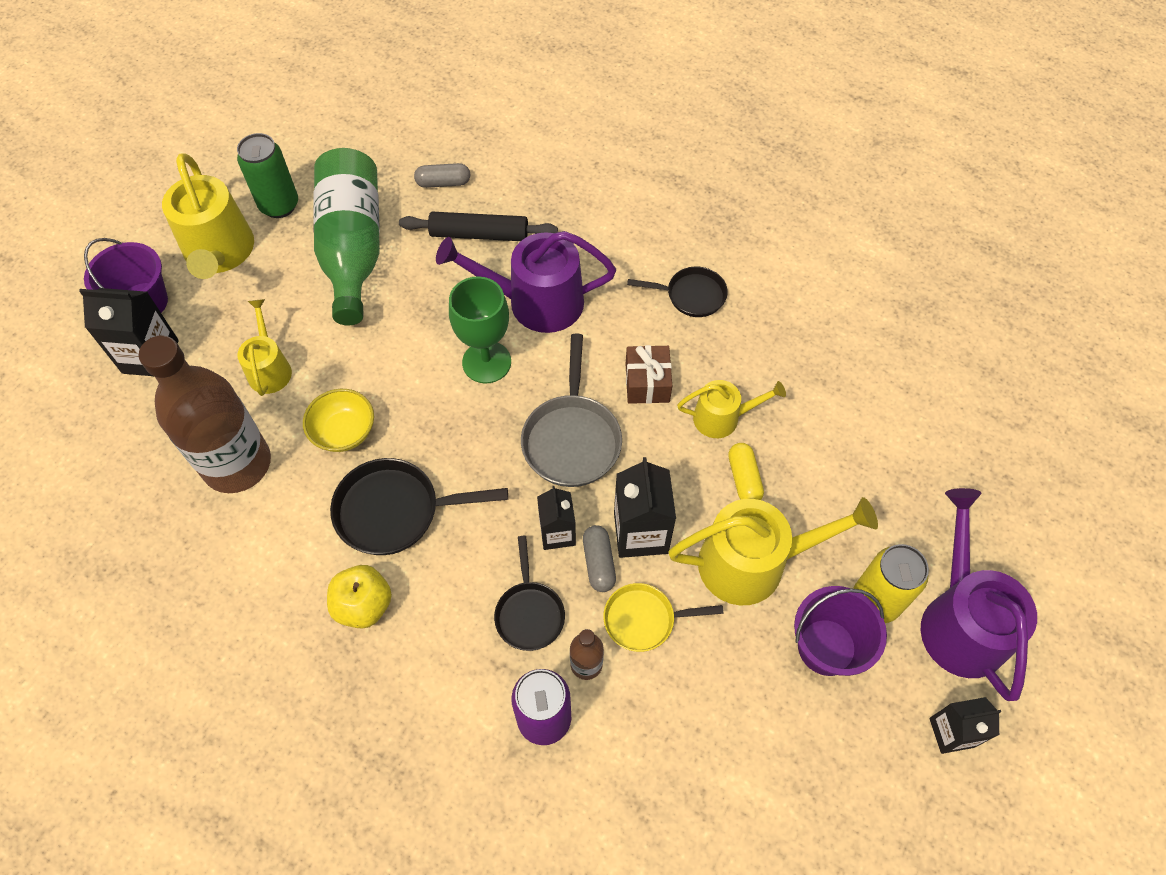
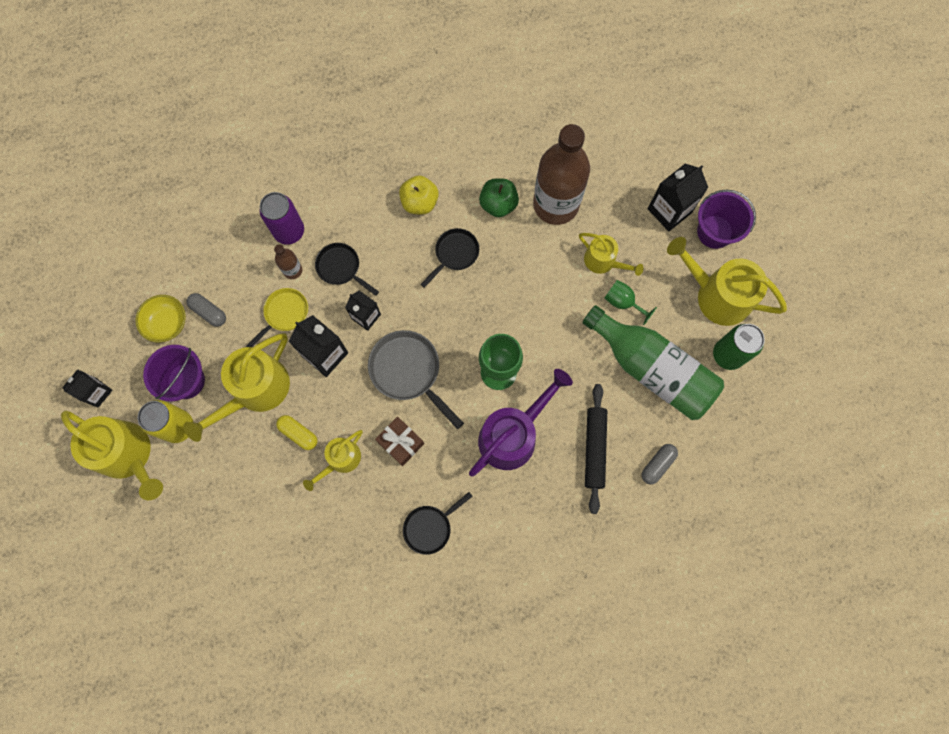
camera: 135 degrees right, 15 degrees up
yellow bowl [303,389,374,452] -> yellow bowl moved to [135,295,186,343]
black pan [330,458,508,555] -> black pan [420,228,479,288], size x0.64
black rolling pin [399,212,558,241] -> black rolling pin turned 45 degrees counterclockwise [585,384,607,514]
grey capsule [583,525,616,592] -> grey capsule moved to [187,293,226,327]
purple watering can [921,488,1037,701] -> yellow watering can [61,411,163,500]
none -> green apple [479,178,519,217]
none -> green goblet [605,280,657,325]

